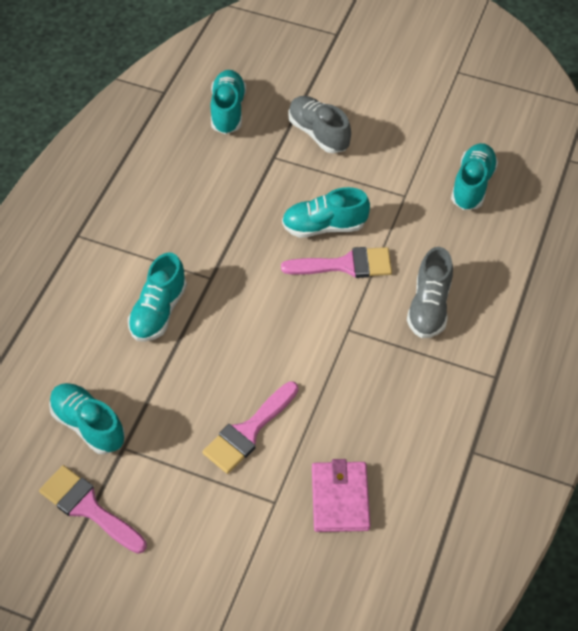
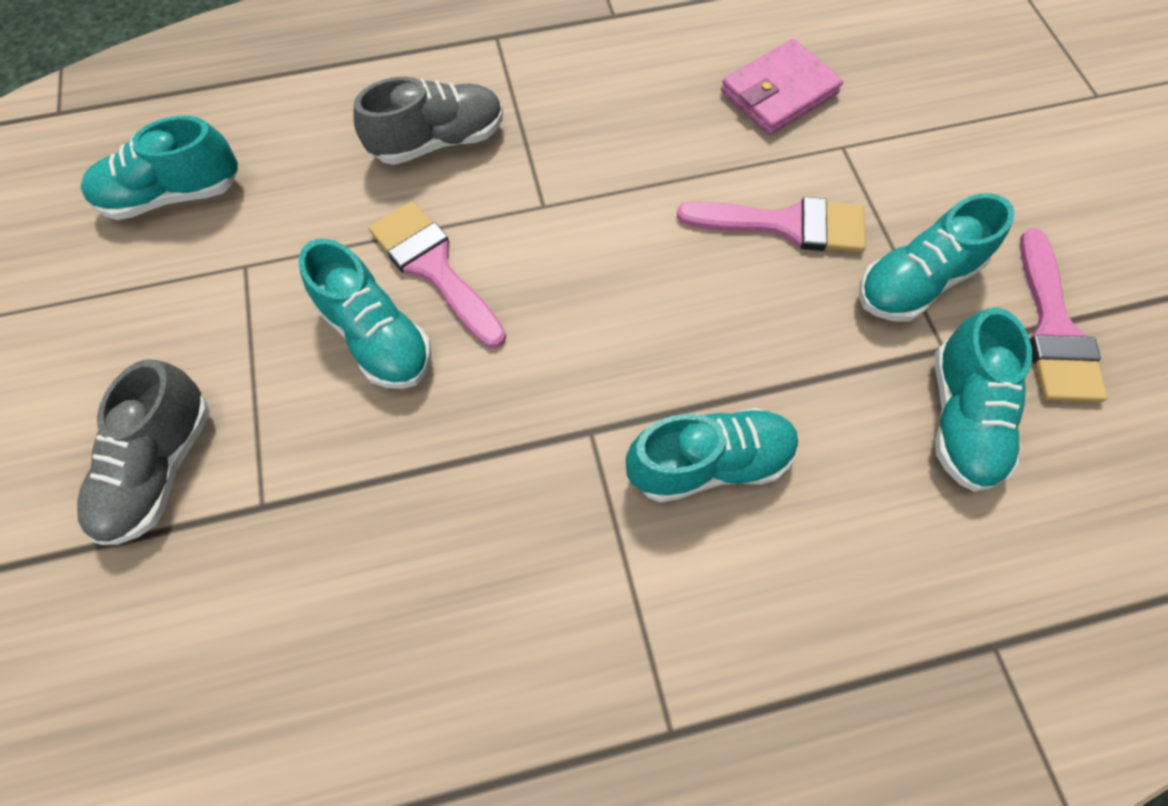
camera: 125 degrees left, 10 degrees up
turquoise shoe [210,70,246,134] -> turquoise shoe moved to [859,193,1014,322]

